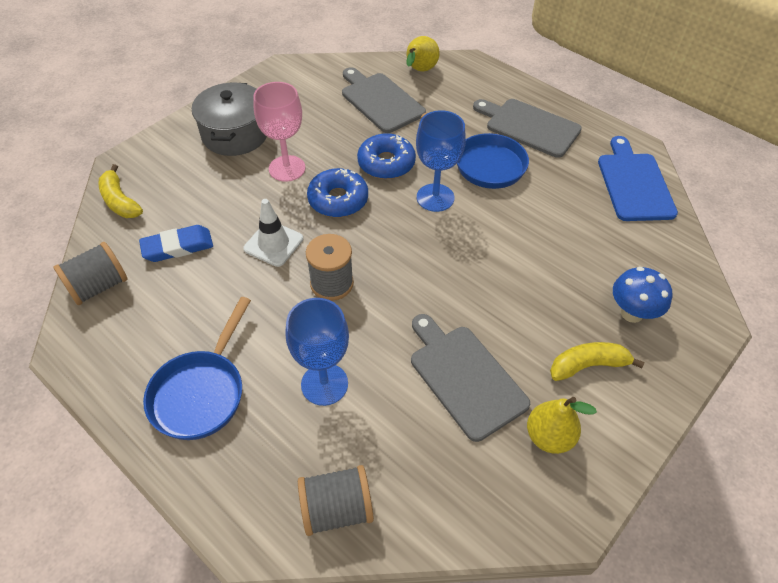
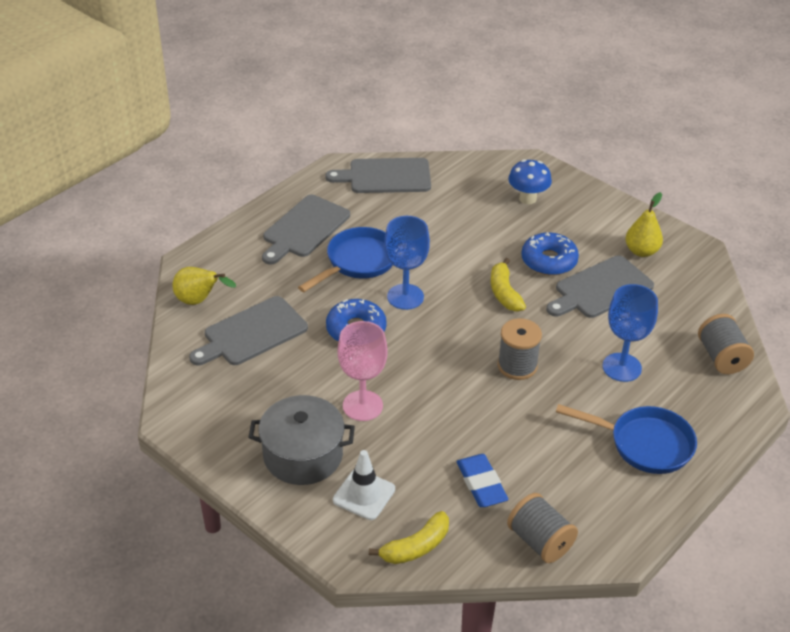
camera: 90 degrees left, 10 degrees down
white traffic cone [243,199,303,267] -> white traffic cone moved to [333,450,395,520]
blue donut [307,168,368,217] -> blue donut moved to [521,232,579,276]
yellow banana [550,342,645,381] -> yellow banana moved to [491,258,526,312]
blue cutting board [598,136,678,221] -> grey cutting board [325,158,431,193]

